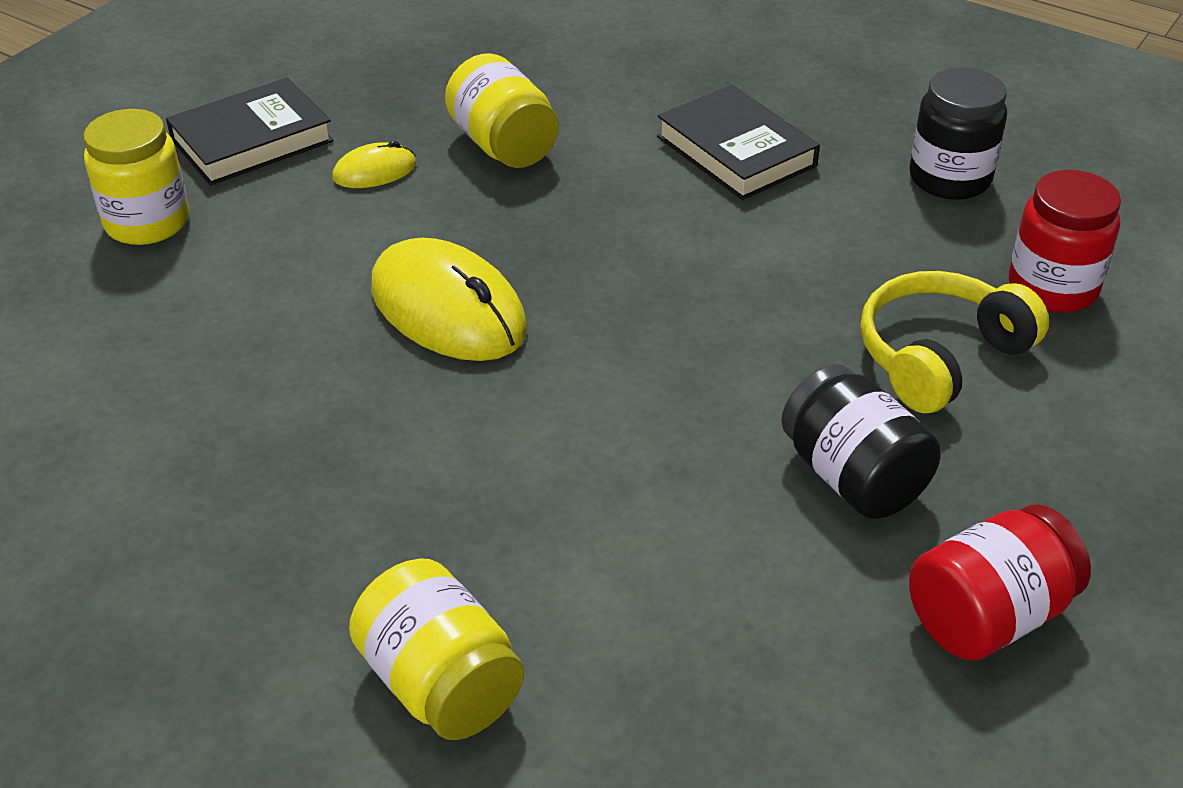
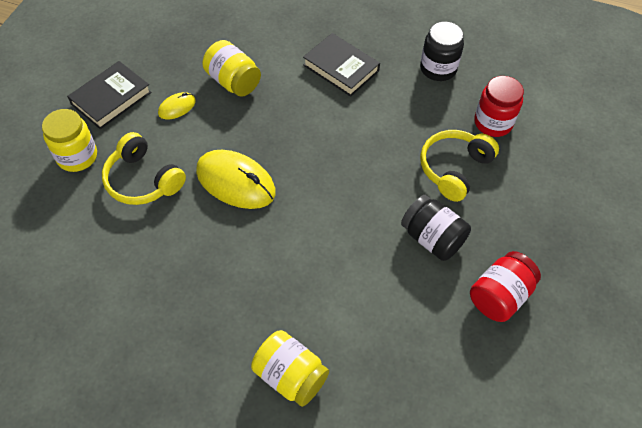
camera: 15 degrees left, 15 degrees up
none -> yellow headphones [102,132,186,205]

